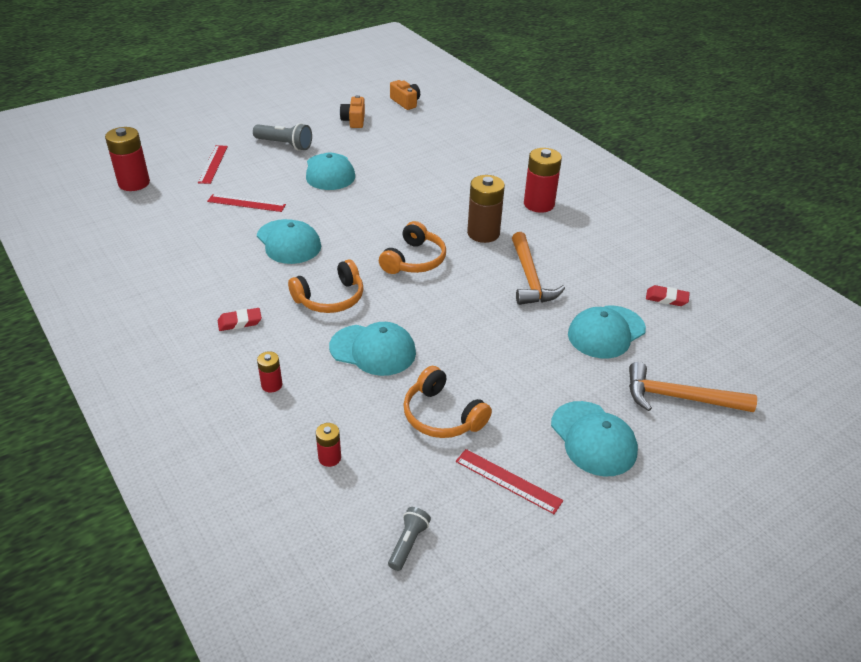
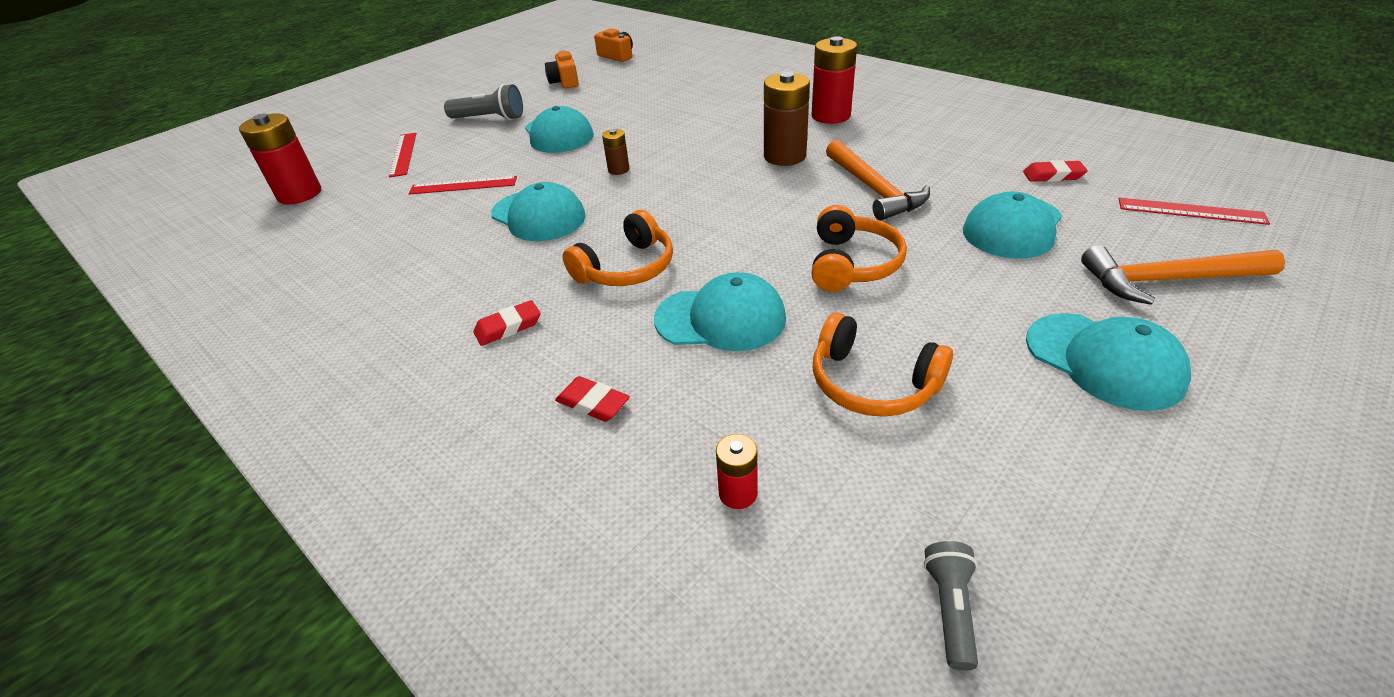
camera: 10 degrees left, 0 degrees up
red battery [257,351,282,393] -> red eraser [555,376,630,422]
orange headphones [379,221,446,274] -> orange headphones moved to [811,205,907,292]
red ruler [456,449,563,514] -> red ruler moved to [1119,197,1270,225]
none -> brown battery [602,129,629,175]

